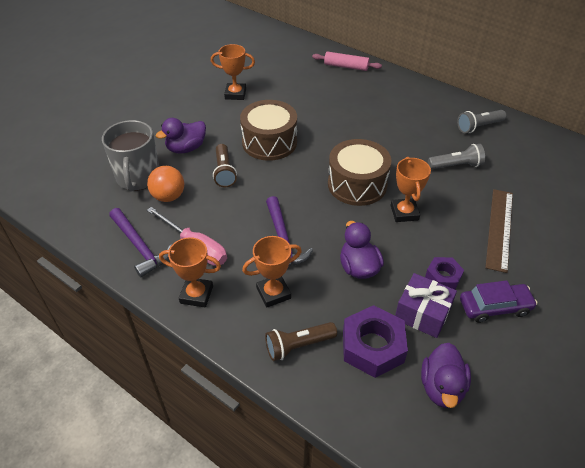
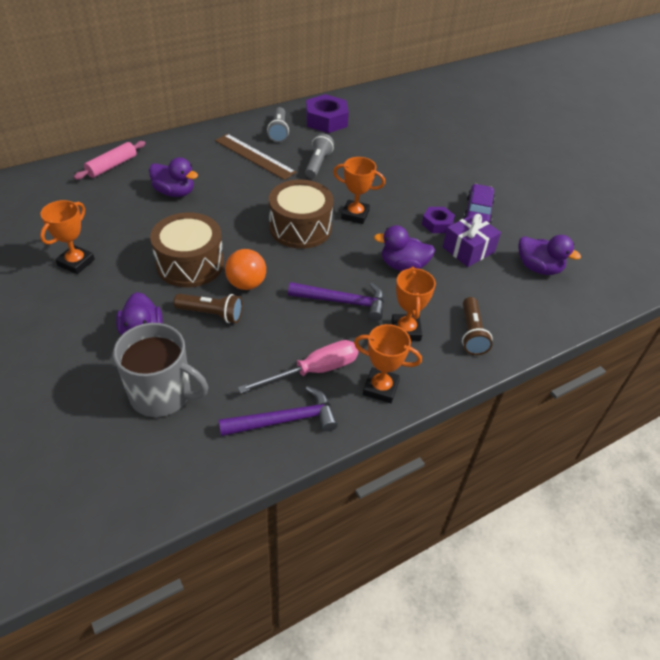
camera: 70 degrees left, 0 degrees up
orange ball [147,166,184,202] -> orange ball moved to [225,249,266,290]
orange trophy [159,237,221,308] -> orange trophy turned 75 degrees clockwise [354,324,422,403]
purple nut [343,305,408,378] -> purple nut moved to [306,94,349,133]
brown ruler [485,189,513,273] -> brown ruler moved to [215,134,297,180]
none -> purple duck [149,157,198,197]

